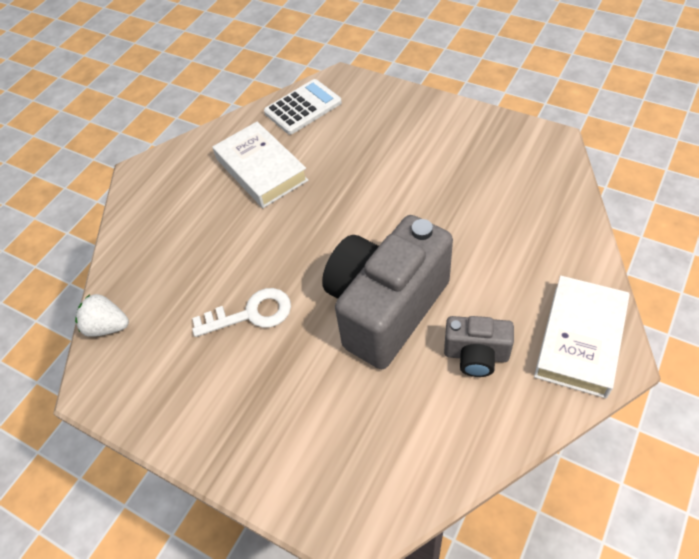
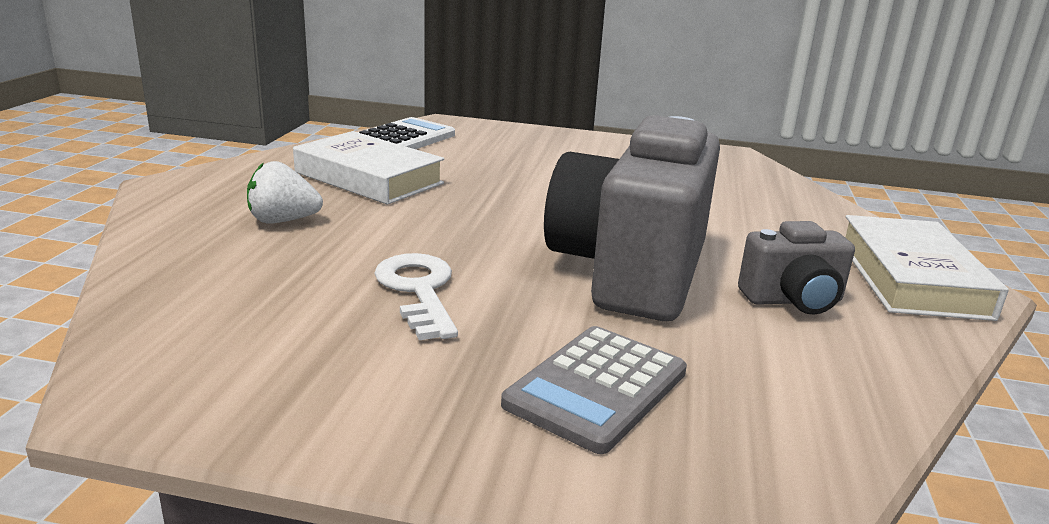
camera: 25 degrees left, 30 degrees down
white strawberry [75,294,129,337] -> white strawberry moved to [247,161,323,223]
white key [192,288,291,337] -> white key turned 75 degrees counterclockwise [374,253,458,340]
none -> grey calculator [501,326,687,454]

